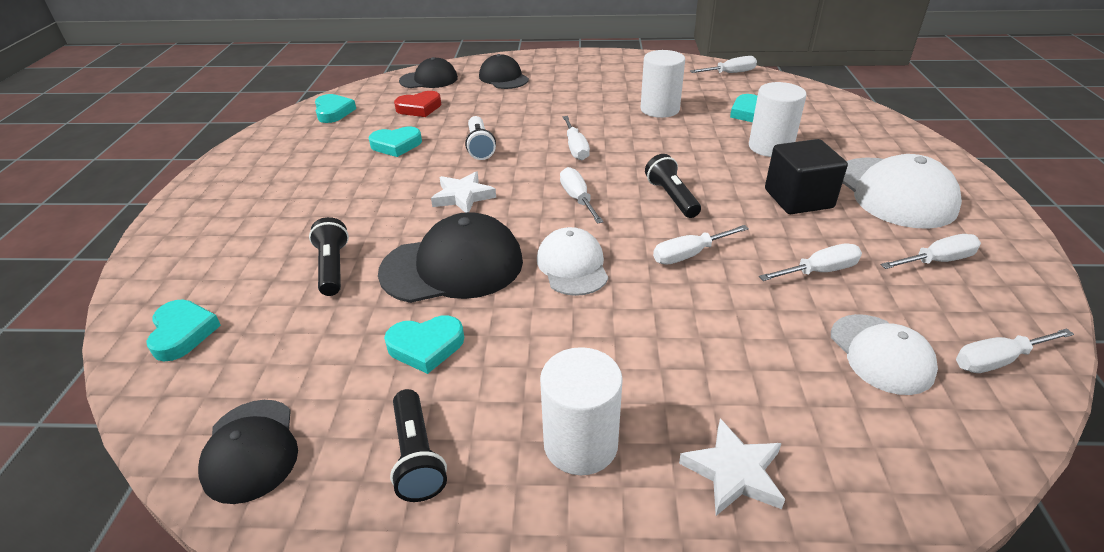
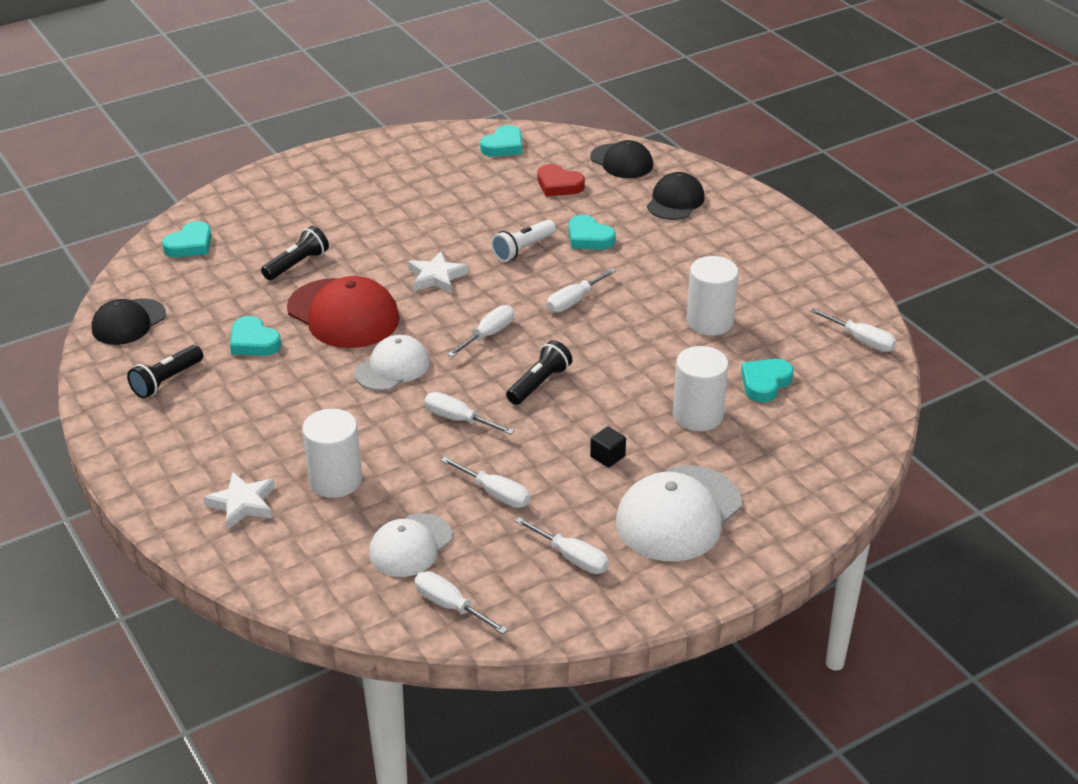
camera: 55 degrees right, 0 degrees up
turquoise heart [369,126,422,157] -> turquoise heart moved to [569,215,616,250]
black cap [378,212,523,303] -> red cap [287,276,400,348]
white cylinder [540,347,623,475] -> white cylinder moved to [302,409,362,498]
black cube [765,139,848,214] -> black cube [590,426,626,468], size x0.47

